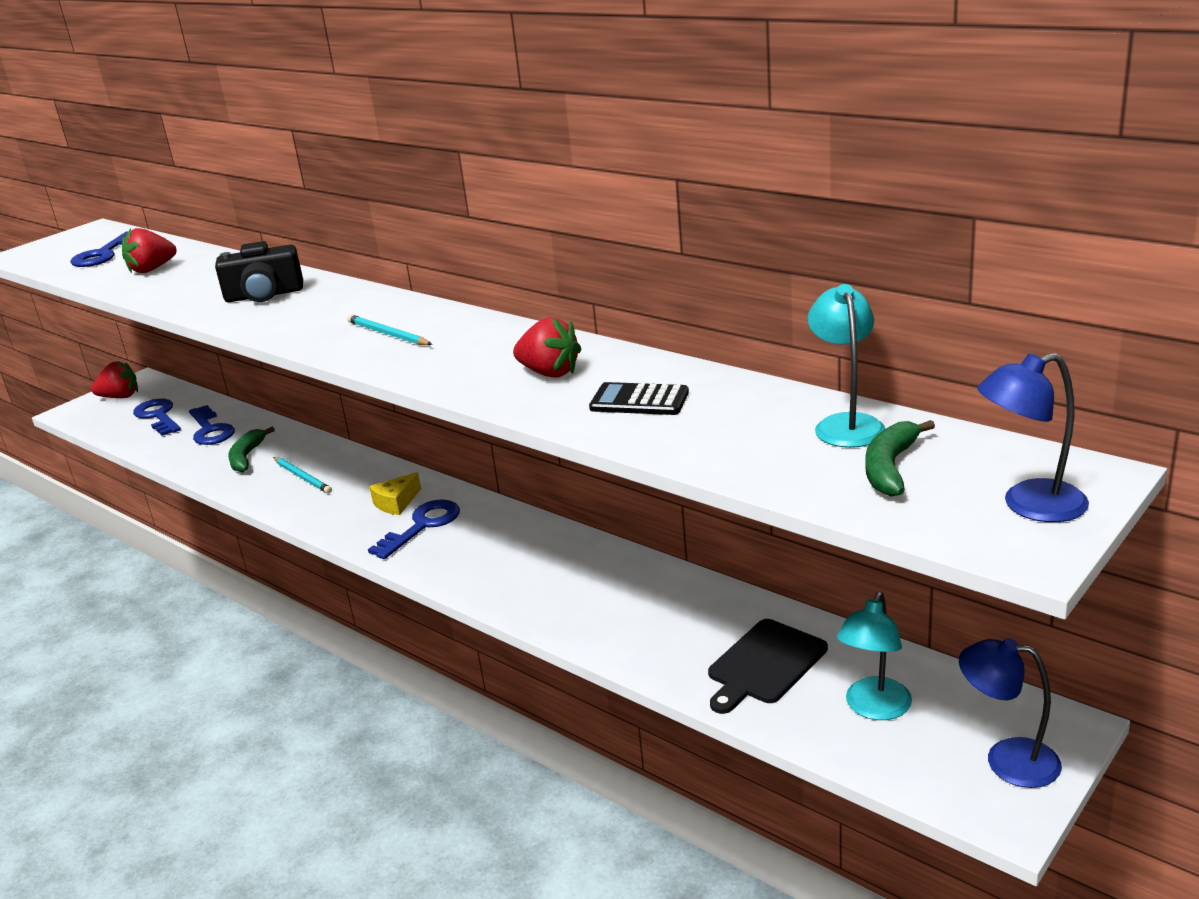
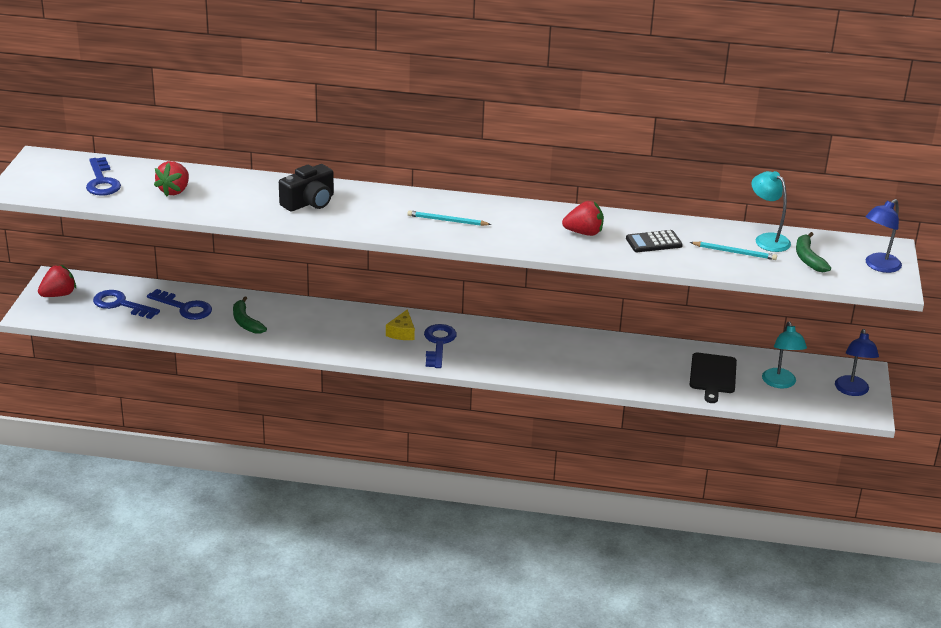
camera: 35 degrees left, 5 degrees up
turquoise pencil [273,457,332,493] -> turquoise pencil moved to [690,242,777,260]
blue lamp [959,638,1062,788] -> blue lamp turned 75 degrees counterclockwise [835,329,879,396]

